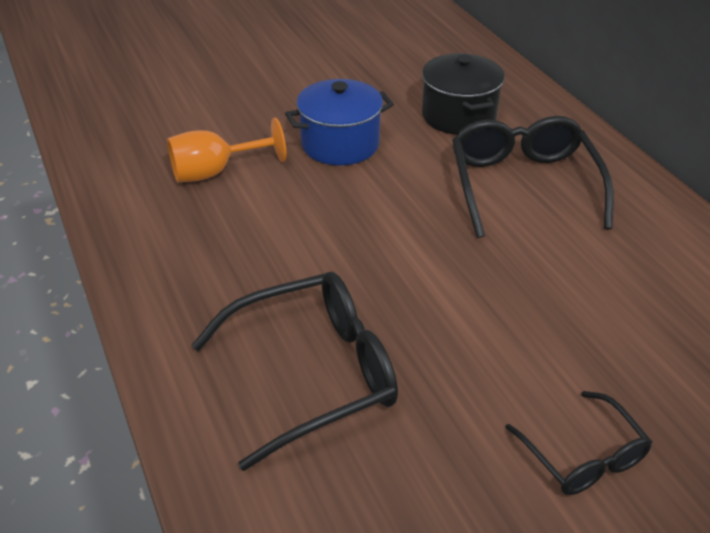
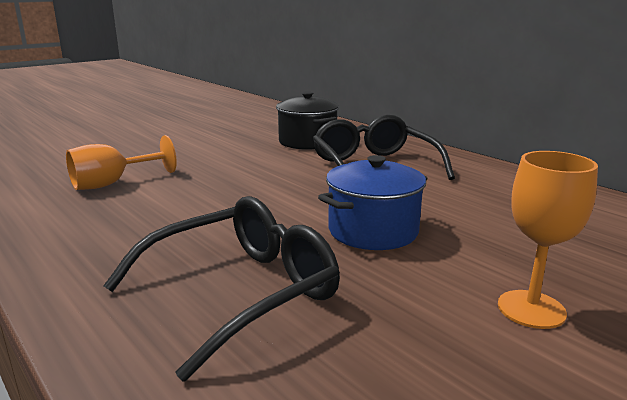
camera: 15 degrees left, 20 degrees down
blue pot [285,79,394,165] -> blue pot moved to [318,155,428,250]
black glasses [505,391,652,495] -> orange goblet [498,151,598,329]

